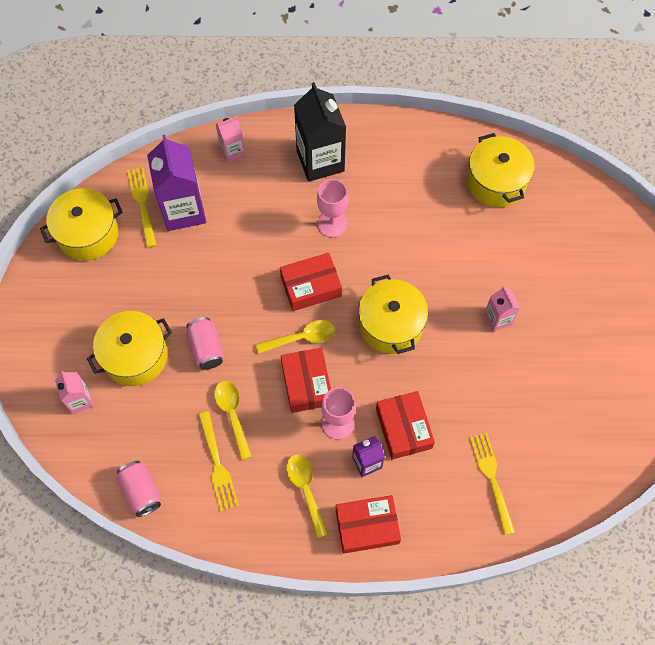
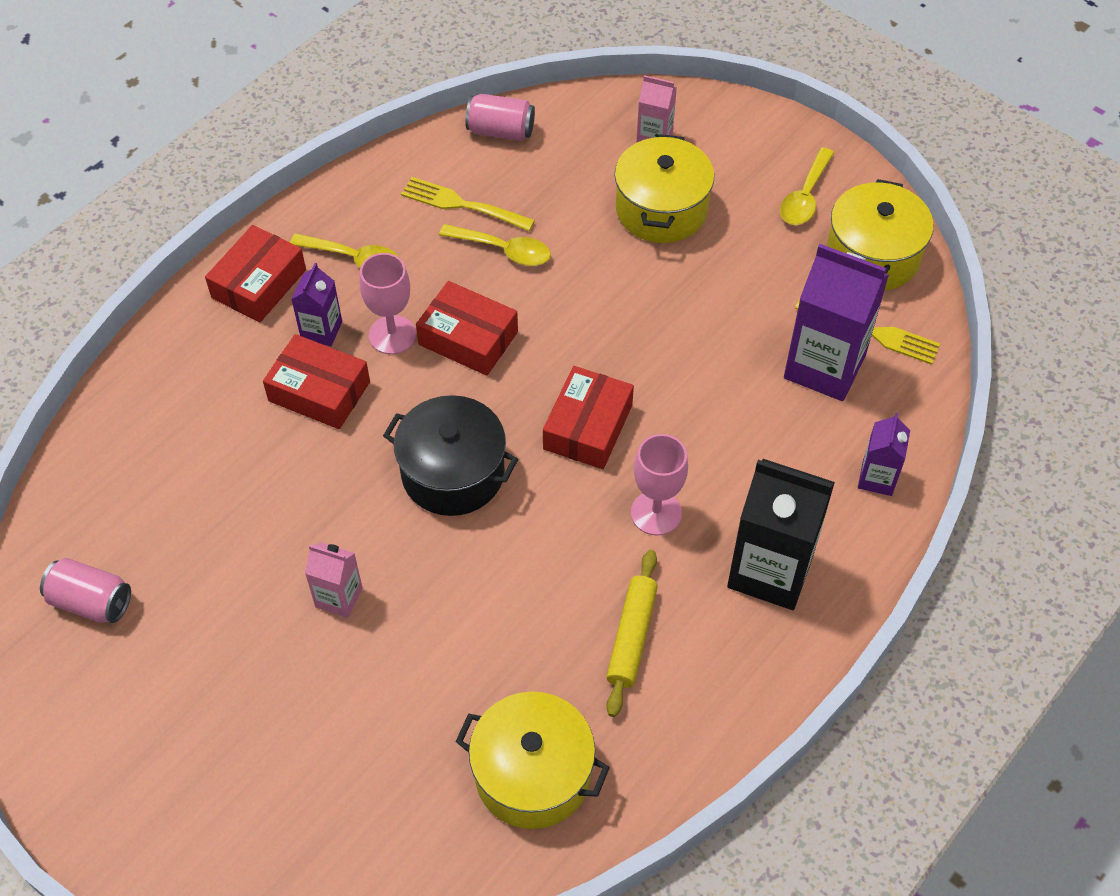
camera: 130 degrees right, 10 degrees down
pink can [186,317,224,370] -> pink can moved to [40,558,131,623]
pink carton [216,116,245,162] -> purple carton [858,413,910,496]
yellow spoon [256,320,335,354] -> yellow spoon moved to [780,147,834,225]
yellow pot [358,275,428,354] -> black pot [383,395,518,516]
yellow fork [469,433,515,535] -> none
none -> yellow rolling pin [606,550,658,717]

